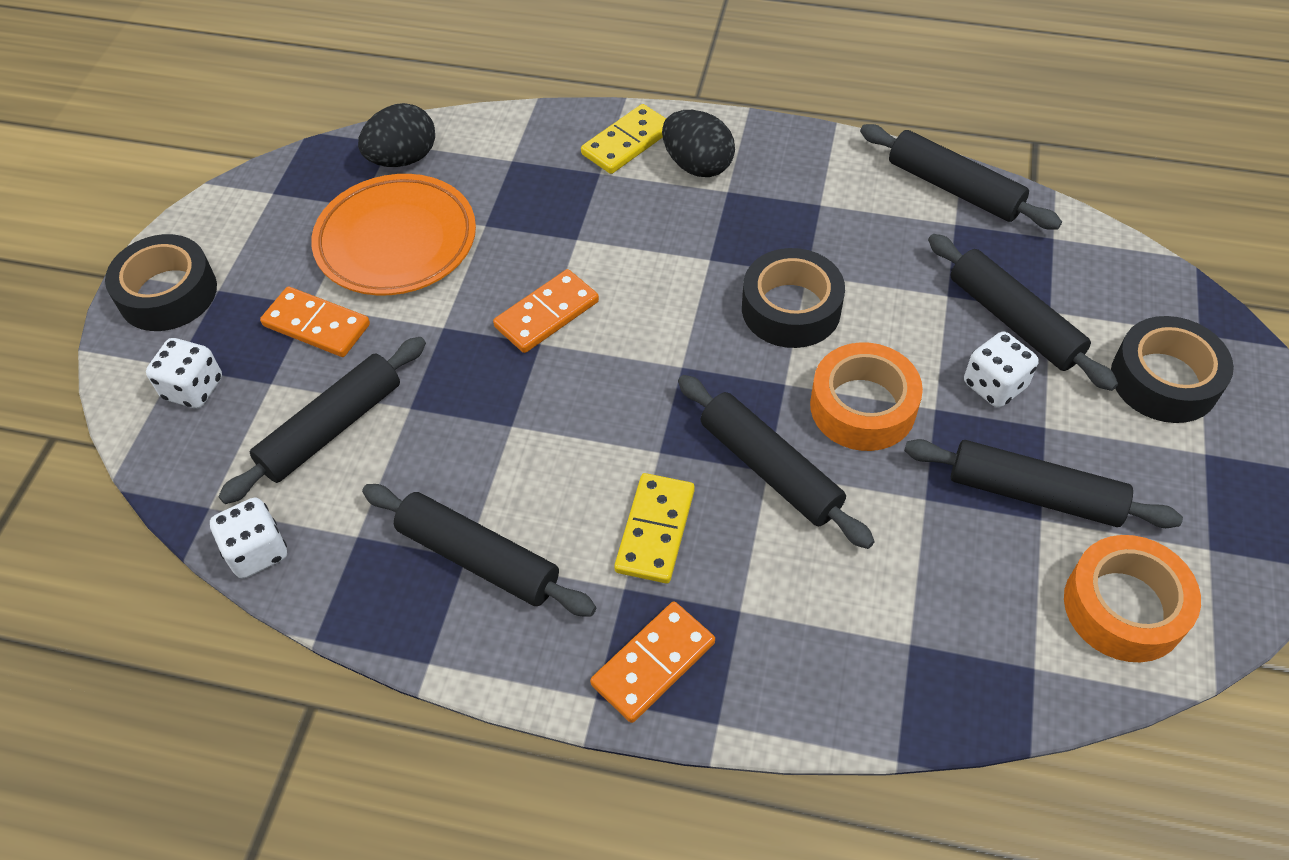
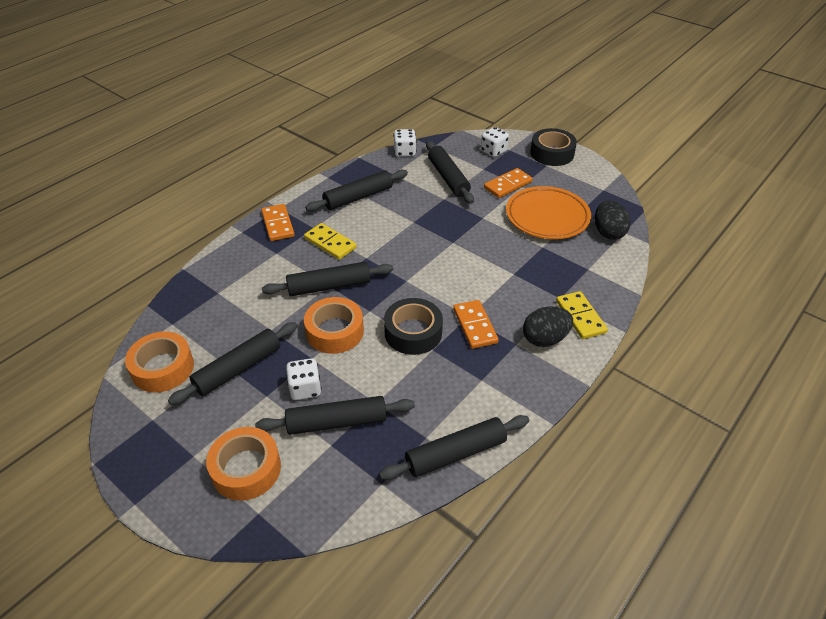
camera: 115 degrees right, 10 degrees down
orange domino [493,269,599,353] -> orange domino moved to [453,300,499,349]
black tape [1111,316,1234,423] -> orange tape [206,427,281,501]

